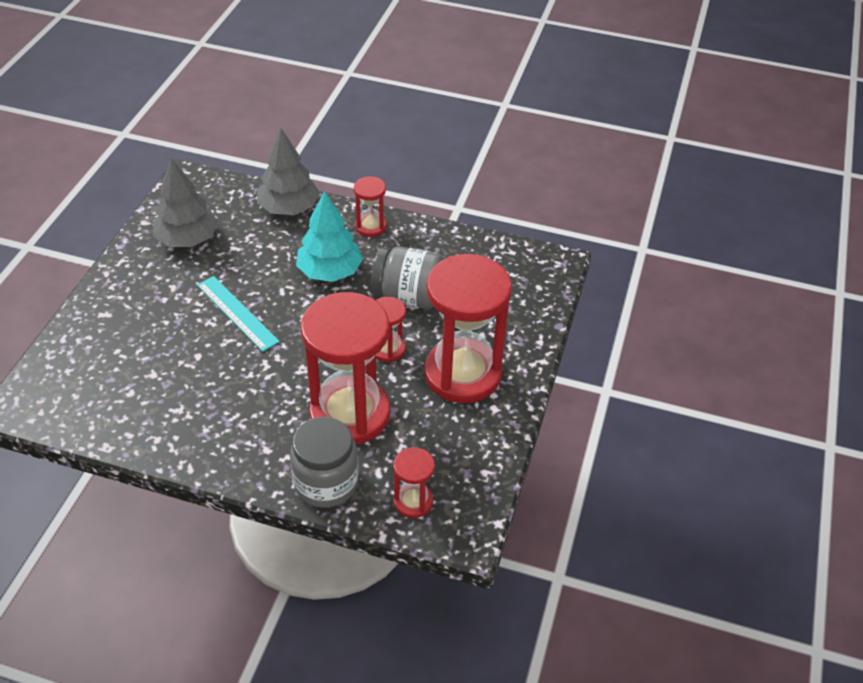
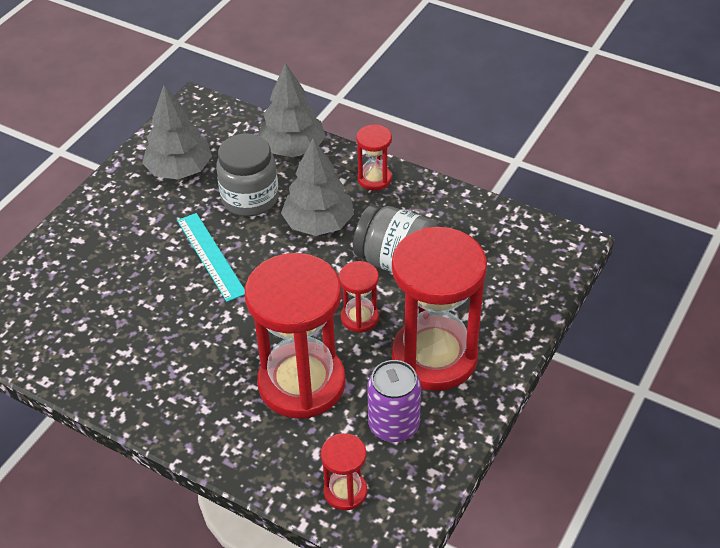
camera: 15 degrees right, 0 degrees up
grey jar [290,417,359,508] -> grey jar moved to [216,133,278,216]
turquoise tree [296,191,363,282] -> grey tree [281,138,354,236]
none -> purple can [367,360,421,442]

